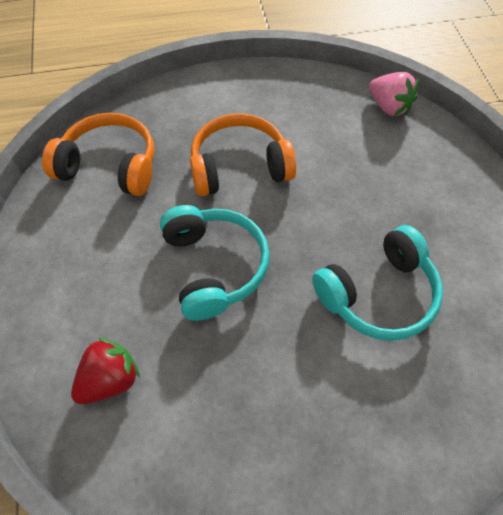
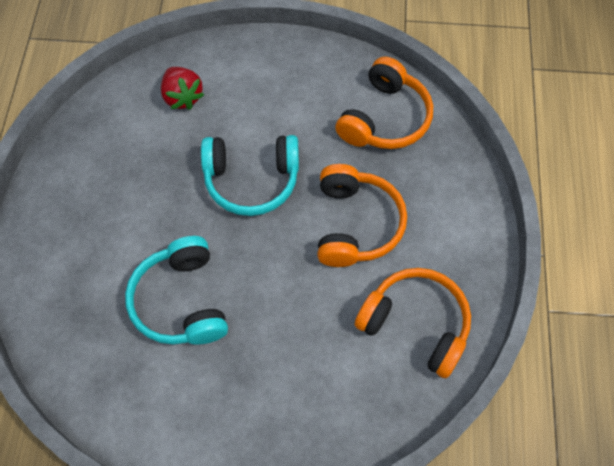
camera: 105 degrees right, 5 degrees up
pink strawberry [369,72,418,116] -> none
none -> orange headphones [355,268,471,378]

